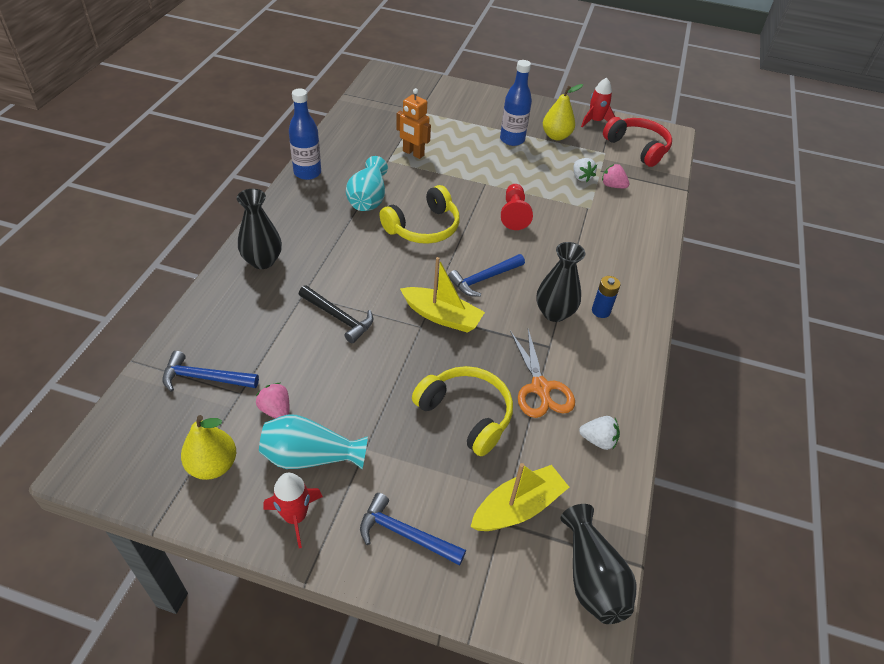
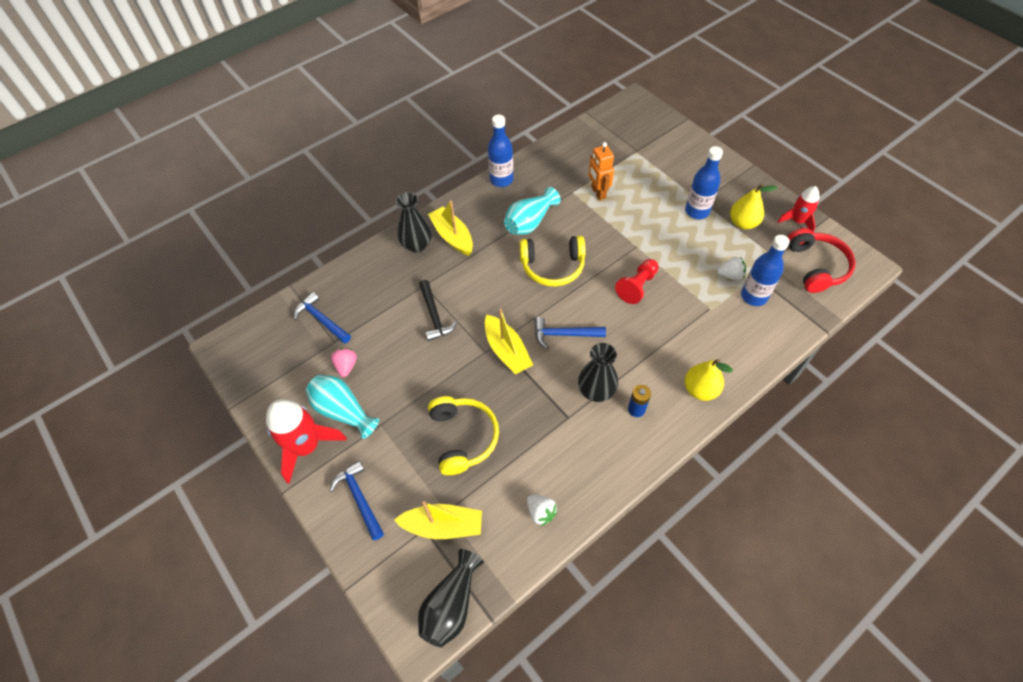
camera: 40 degrees right, 10 degrees up
yellow pear [181,415,236,480] -> yellow pear moved to [685,359,733,401]
red rocket [263,473,323,548] -> red rocket [266,399,347,484], size x1.65
orange scissors [510,329,575,418] -> none
white strawberry [573,158,597,182] -> white strawberry turned 105 degrees counterclockwise [717,257,746,280]
pink strawberry [602,164,629,188] -> blue bottle [741,235,790,306]
none -> yellow boat [428,200,473,256]

